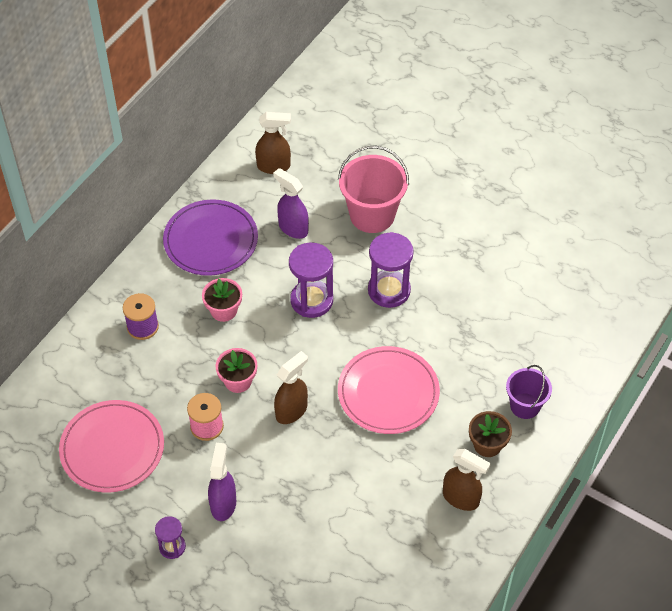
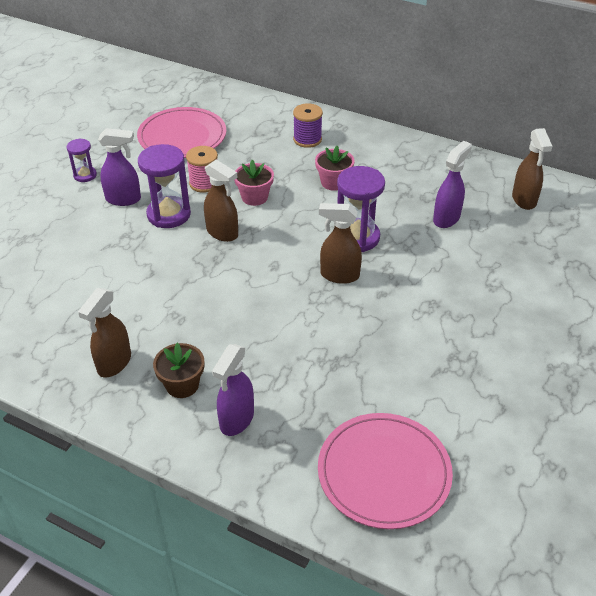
camera: 85 degrees right, 10 degrees down
purple plate [163,200,258,276] -> none
pink bucket [338,146,409,233] -> none
pink plate [338,346,440,434] -> pink plate moved to [318,413,453,529]
purple hourglass [368,232,414,308] -> purple hourglass moved to [138,144,191,228]
purple bucket [506,365,552,419] -> purple spray bottle [212,344,254,436]
none -> brown spray bottle [319,203,362,284]

